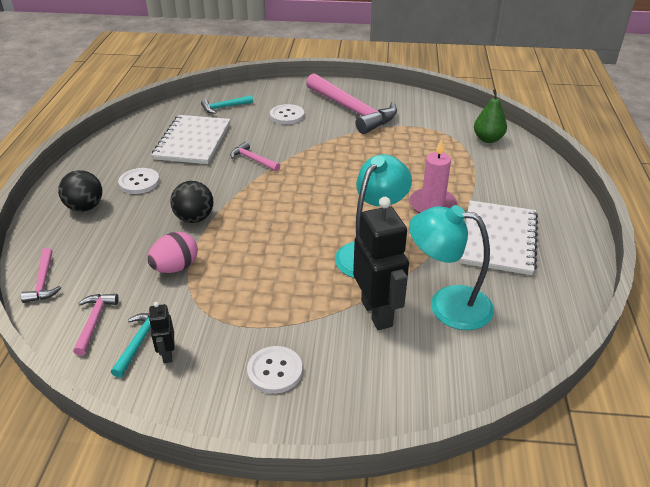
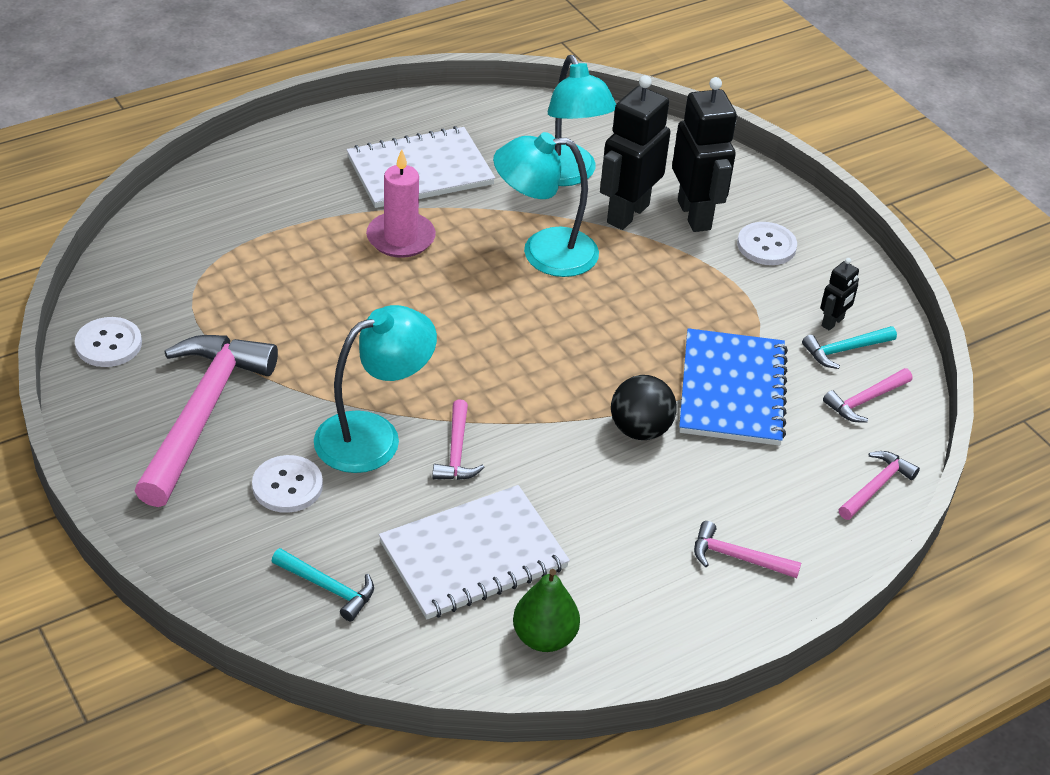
camera: 130 degrees left, 5 degrees up
black ball [58,170,102,212] -> pink hammer [694,521,801,578]
white button [118,168,160,194] -> white button moved to [75,317,142,367]
pink egg [148,232,198,273] -> blue notebook [679,328,788,446]
green pear [474,89,507,143] -> green pear moved to [513,569,580,652]
none -> turquoise lamp [314,305,437,473]
none -> black robot [672,77,737,232]

